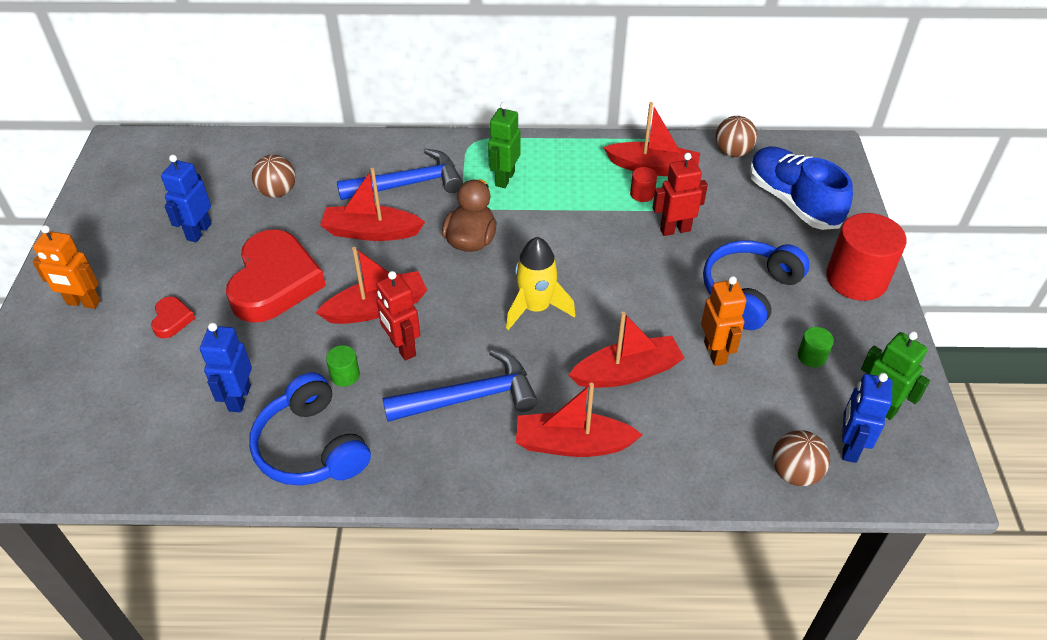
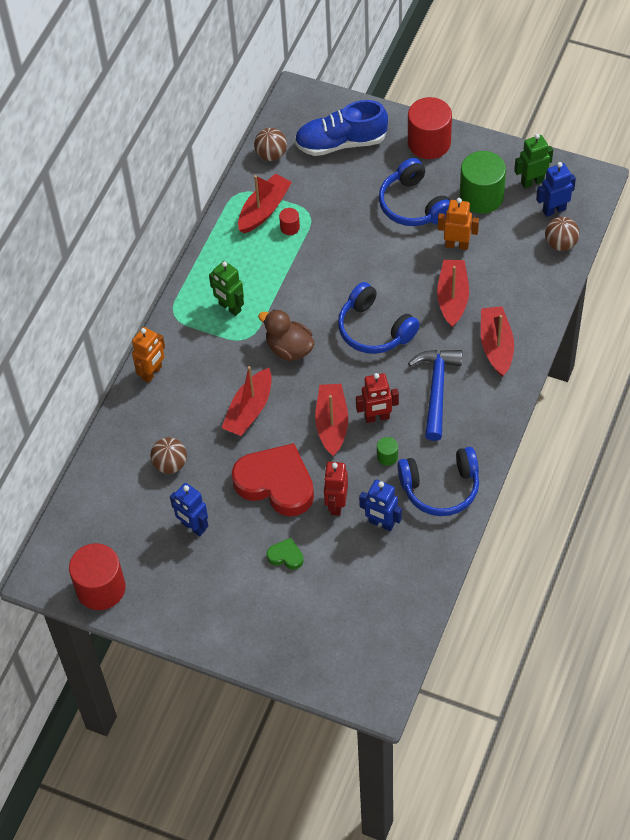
camera: 65 degrees left, 10 degrees up
orange robot [33,225,101,309] -> orange robot moved to [132,327,165,383]
red heart [151,297,195,338] -> green heart [267,538,304,570]
blue hammer [337,149,463,200] -> none
yellow rocket [506,237,576,330] -> blue headphones [338,282,420,354]
red boat [516,383,643,457] -> red boat turned 150 degrees clockwise [481,306,514,376]
red robot [653,153,708,236] -> red robot moved to [324,462,348,516]
green cylinder [798,327,834,367] -> green cylinder [460,151,506,214], size x2.27
blue robot [842,373,892,463] -> blue robot turned 120 degrees clockwise [536,162,576,217]
none -> red cylinder [69,543,126,610]

